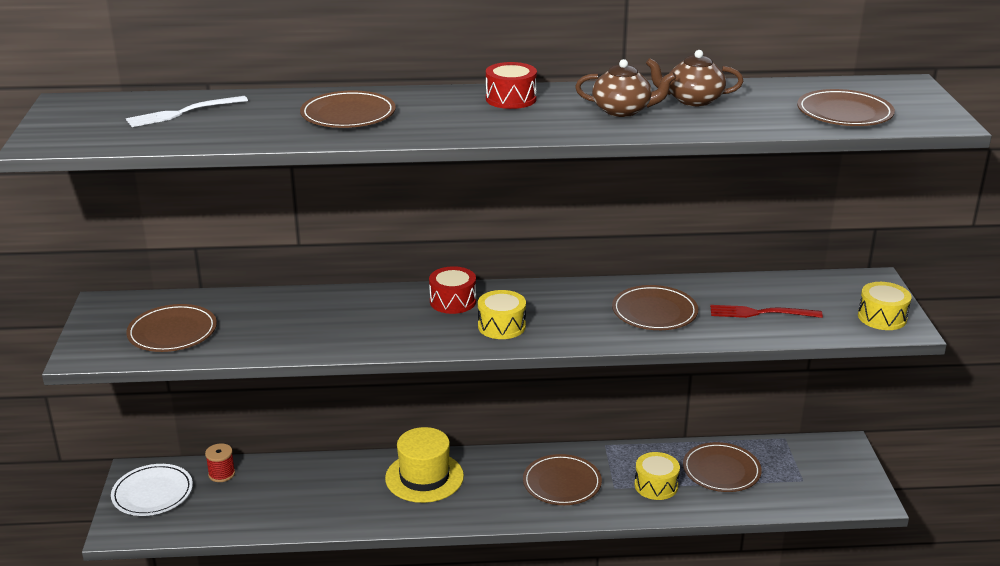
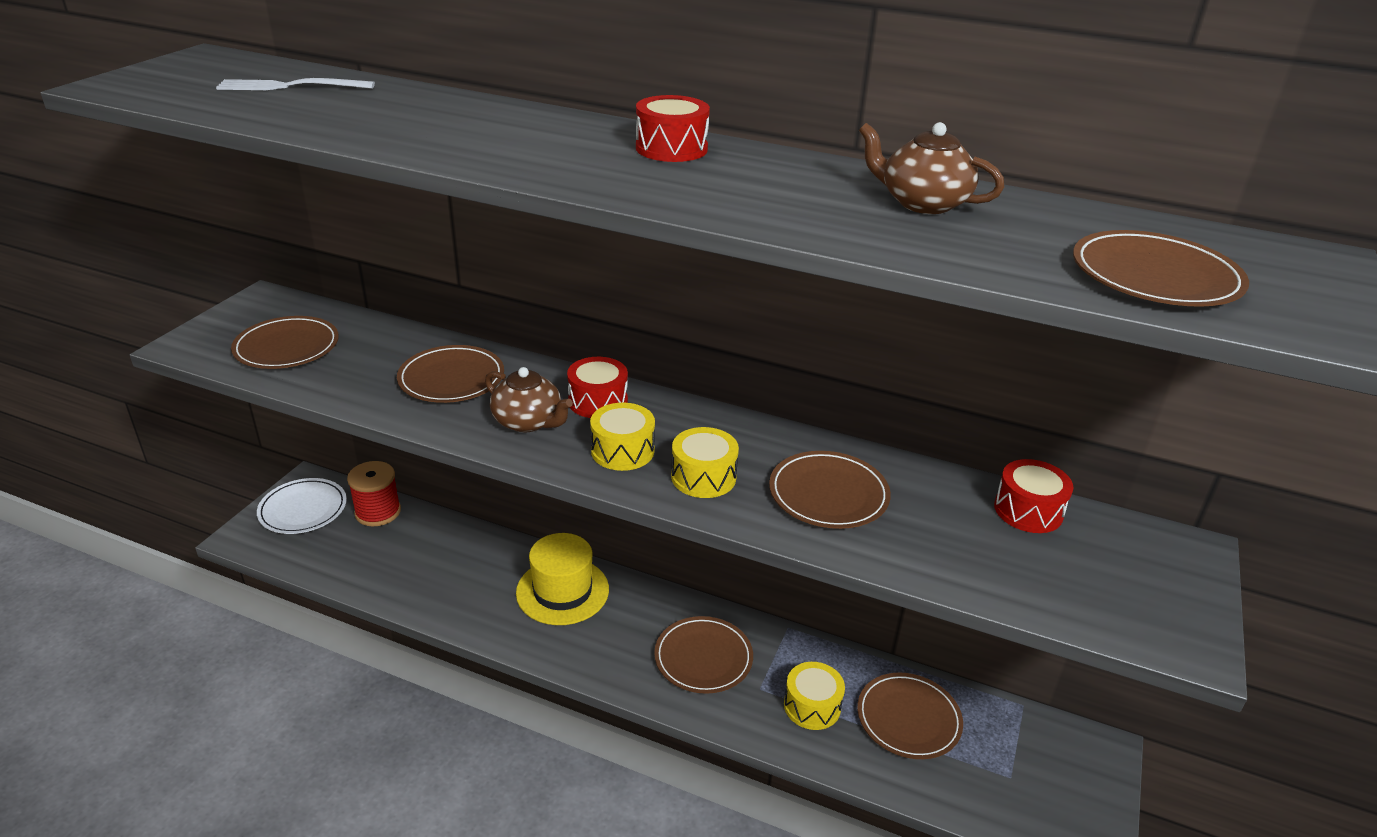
camera: 25 degrees right, 5 degrees up
red spool [205,443,235,482] -> red spool [347,461,401,526], size x1.55
brown plate [300,91,396,128] -> brown plate moved to [397,345,504,403]
brown teapot [575,59,676,117] -> brown teapot moved to [485,367,573,432]
red fork [710,305,823,318] -> none
yellow drum [858,282,911,330] -> yellow drum moved to [671,427,739,498]
none -> red drum [994,459,1074,533]

